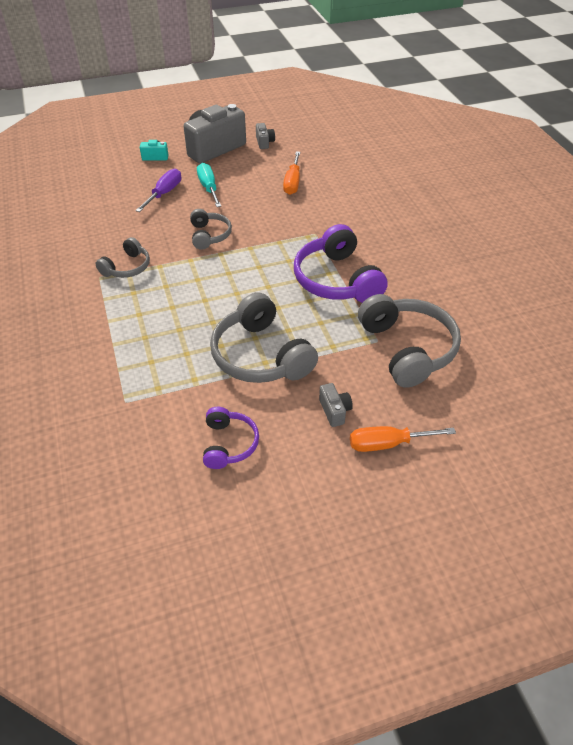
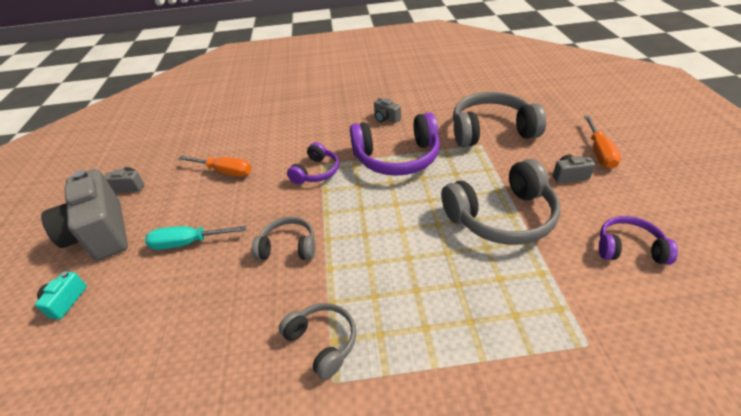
camera: 75 degrees left, 5 degrees down
purple screwdriver [135,169,181,212] -> none
none -> purple headphones [287,142,339,184]
none -> grey camera [374,98,401,123]

